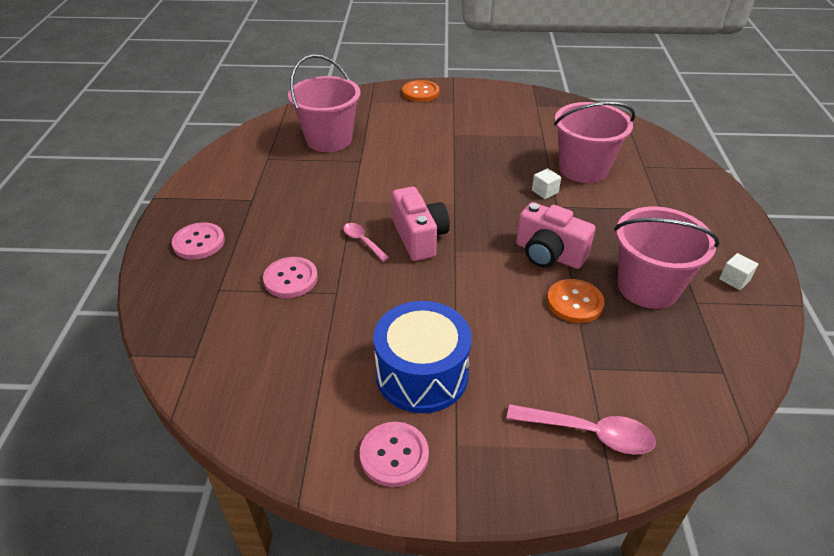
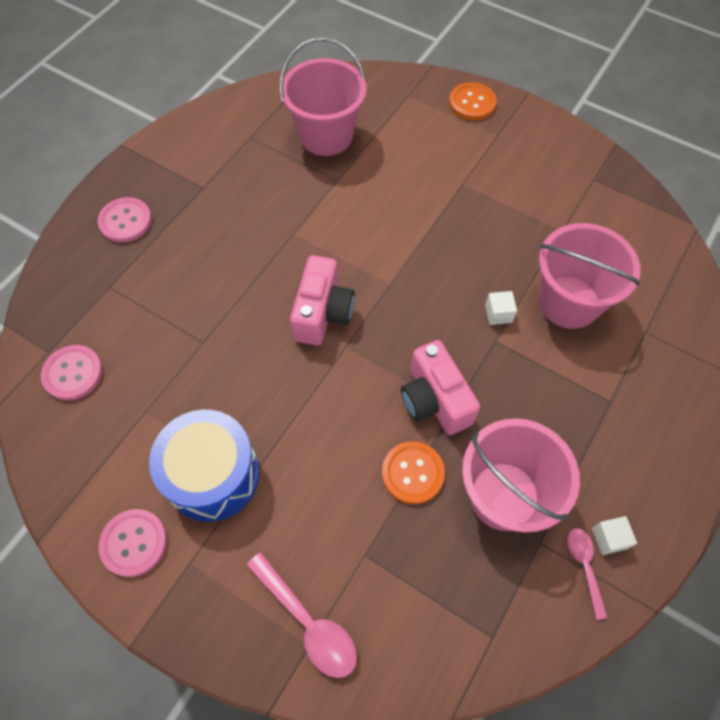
camera: 30 degrees right, 20 degrees up
pink button [263,257,318,298] -> pink button moved to [41,345,103,400]
pink spoon [343,223,390,262] -> pink spoon moved to [567,528,608,620]

